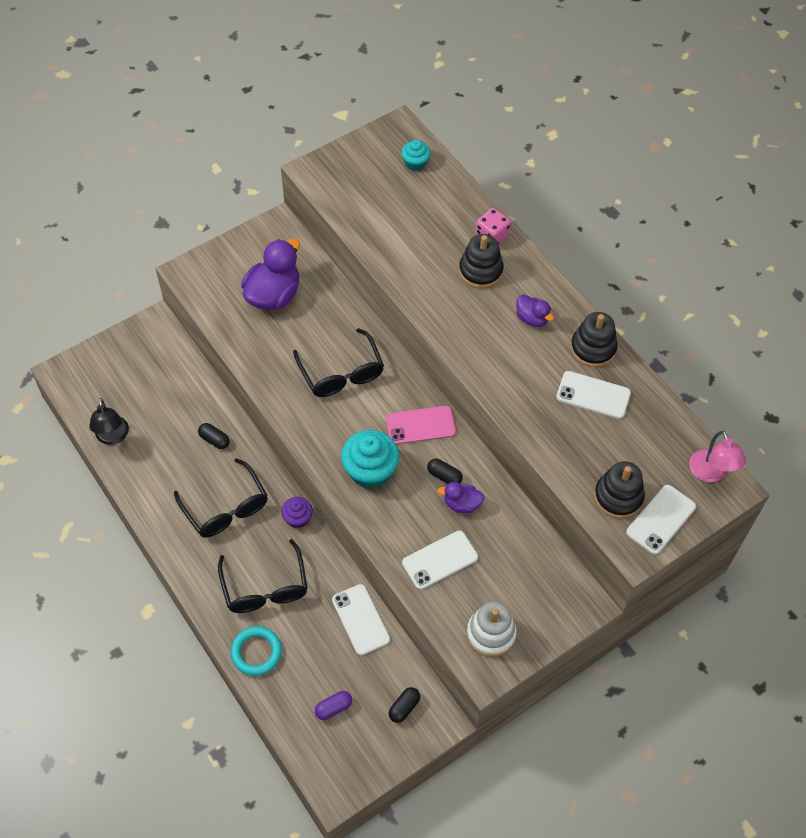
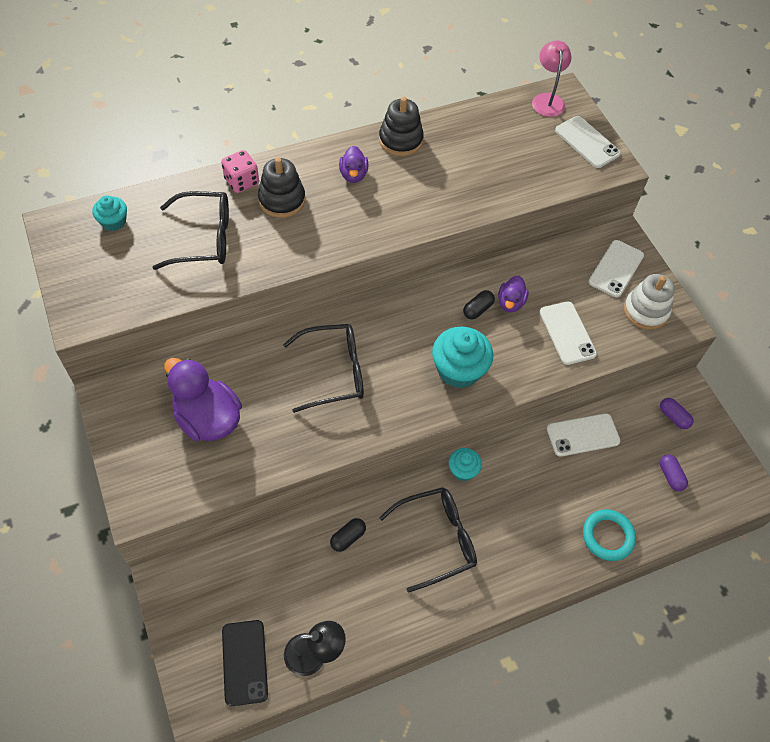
camera: 80 degrees left, 0 degrees up
black glasses [218,539,308,613] -> black glasses moved to [153,191,229,270]
purple cupcake [281,497,313,528] -> turquoise cupcake [449,448,482,481]
pink phone [386,406,456,445] -> none
black capsule [389,687,420,723] -> purple capsule [660,398,693,429]
purple duck [516,294,554,327] -> purple duck turned 120 degrees clockwise [339,146,369,183]
white phone [556,371,631,419] -> white phone moved to [589,240,644,297]
black stacking toy [594,461,645,519] -> none
pink lamp [689,431,746,482] -> pink lamp turned 90 degrees counterclockwise [532,40,571,117]
none -> black phone [222,620,268,706]

